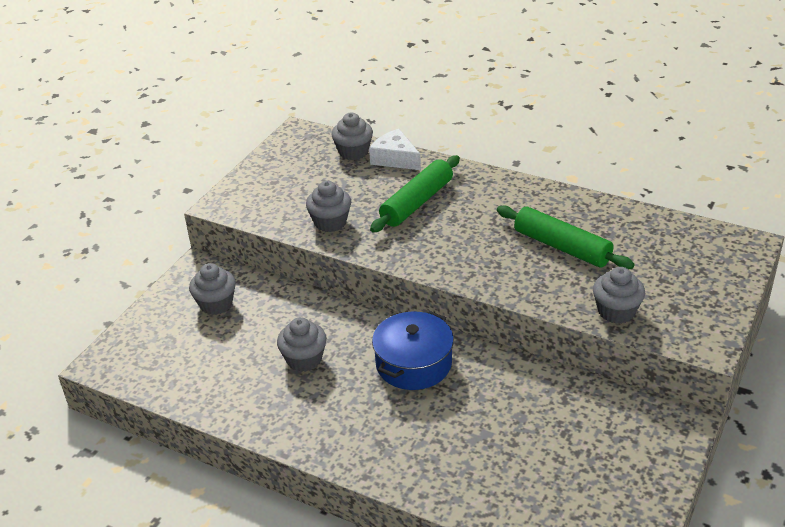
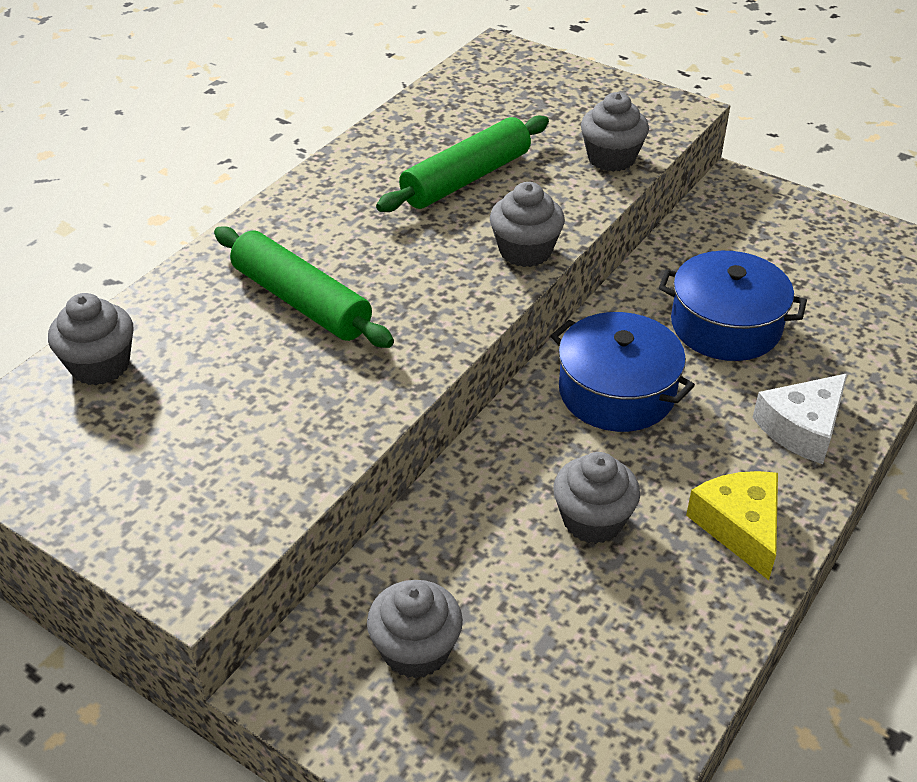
camera: 85 degrees left, 5 degrees up
grey cupcake [306,181,351,232] -> grey cupcake moved to [490,182,565,267]
white cheese [369,129,421,170] -> white cheese moved to [752,373,848,464]
none -> blue pot [659,251,807,361]
none -> yellow cheese [686,471,778,580]

